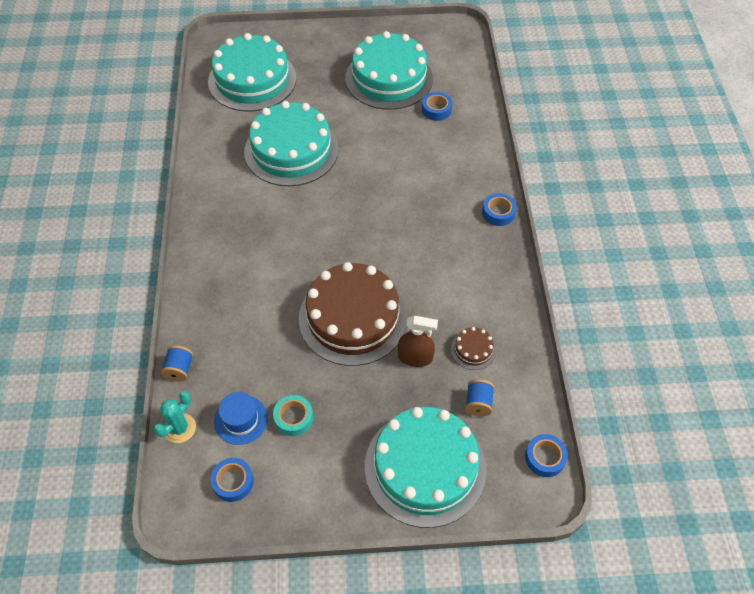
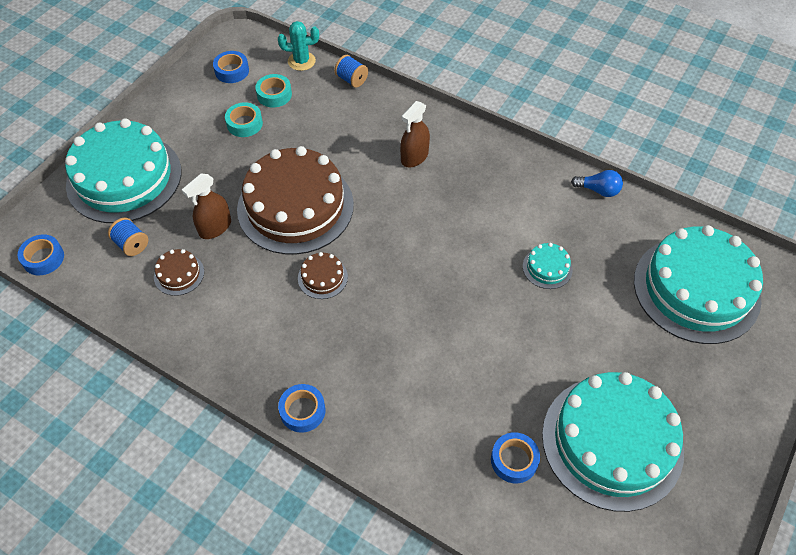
camera: 125 degrees right, 0 degrees up
turquoise cactus [153,391,196,443] -> turquoise cactus turned 75 degrees counterclockwise [278,21,319,71]
blue hat [214,392,268,445] -> turquoise tape [255,74,292,108]
turquoise cake [244,101,339,186] -> turquoise cake [523,243,573,289], size x0.41
none -> brown cake [298,252,348,299]
none -> brown spray bottle [400,101,430,168]
none -> blue light bulb [571,170,623,197]

